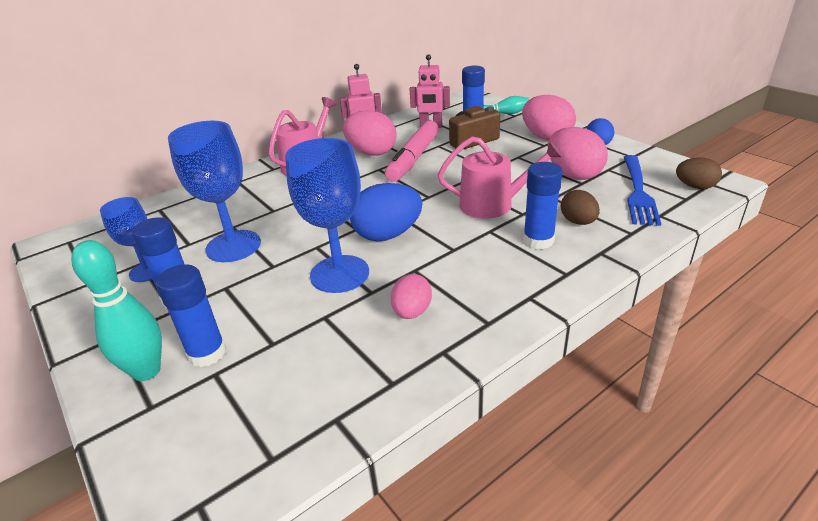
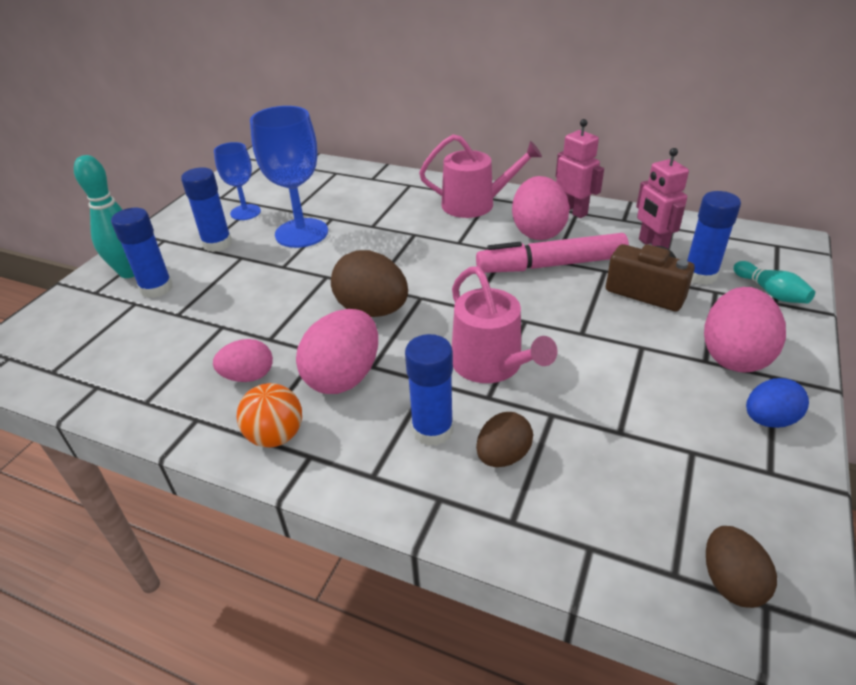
camera: 60 degrees right, 5 degrees up
blue goblet [285,138,369,293] -> none
blue egg [350,183,422,241] -> brown egg [331,250,408,317]
pink egg [548,127,608,180] -> pink egg moved to [296,309,378,394]
blue fork [624,155,661,226] -> none
none -> orange ball [237,383,302,448]

